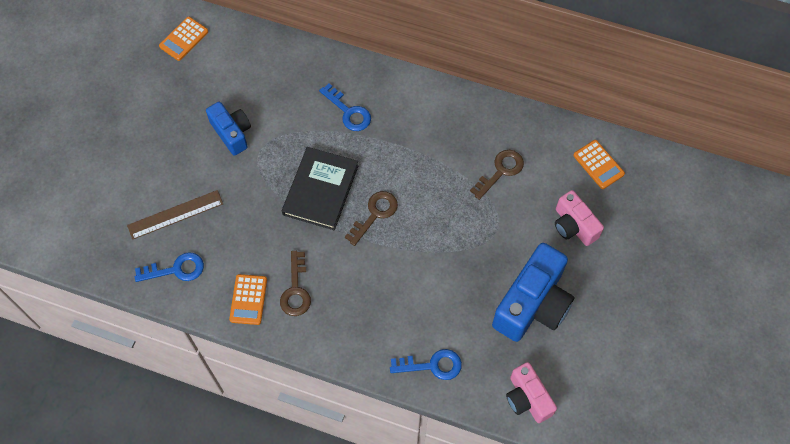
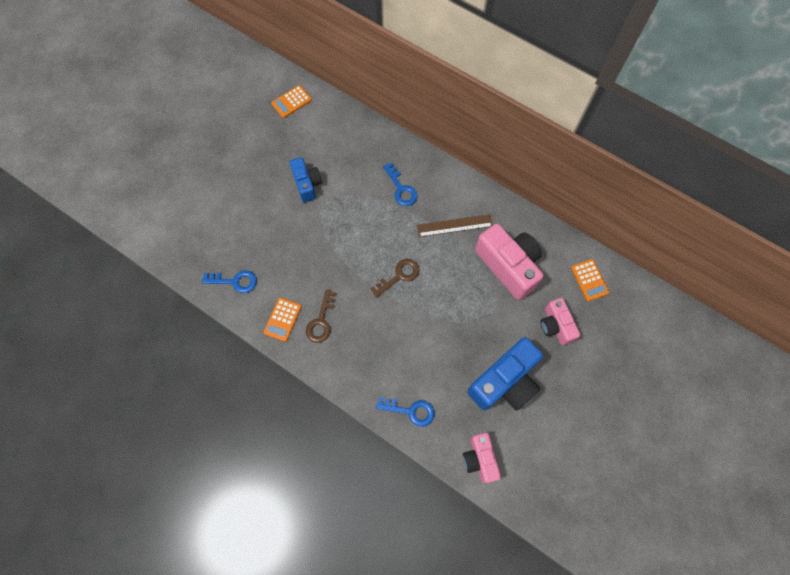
camera: 15 degrees right, 5 degrees up
brown ruler [127,190,223,240] -> brown ruler moved to [417,214,493,237]
black book [282,147,359,230] -> none
brown key [470,150,524,200] -> pink camera [475,224,544,300]

